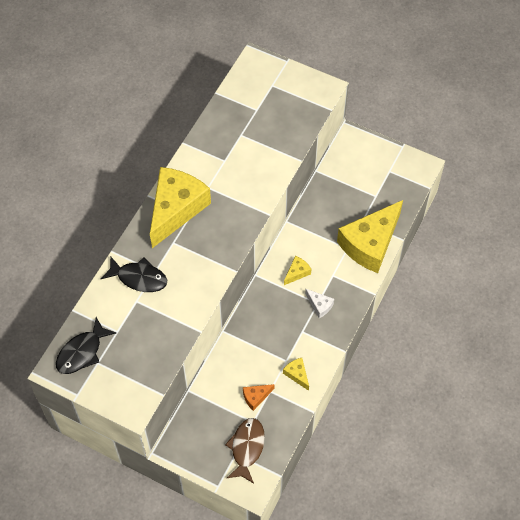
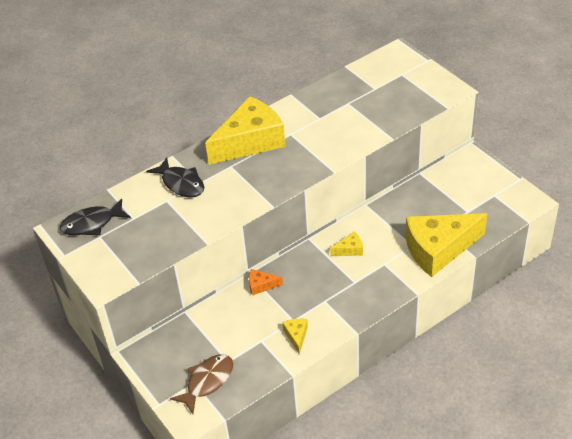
camera: 30 degrees right, 15 degrees down
orange cheese [243,384,275,411] -> orange cheese moved to [249,269,283,295]
white cheese [305,289,334,318] -> none

